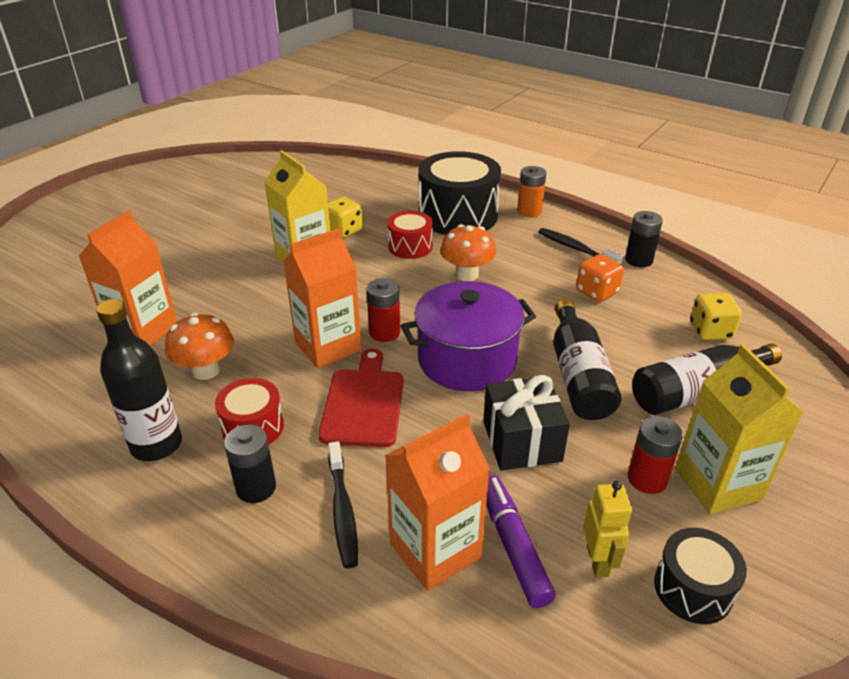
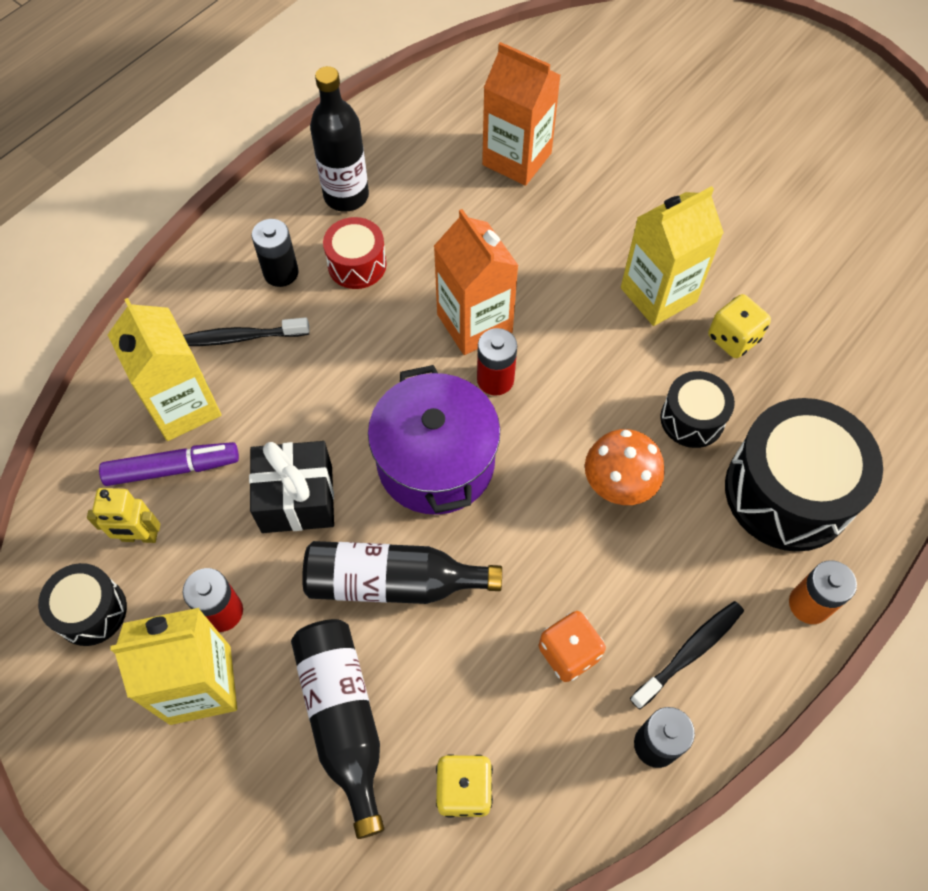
camera: 95 degrees right, 25 degrees up
orange mushroom [165,313,234,380] -> none
red cutting board [318,349,404,447] -> none
orange carton [385,414,490,591] -> yellow carton [108,298,221,441]
red drum [387,211,433,259] -> black drum [660,371,735,448]

